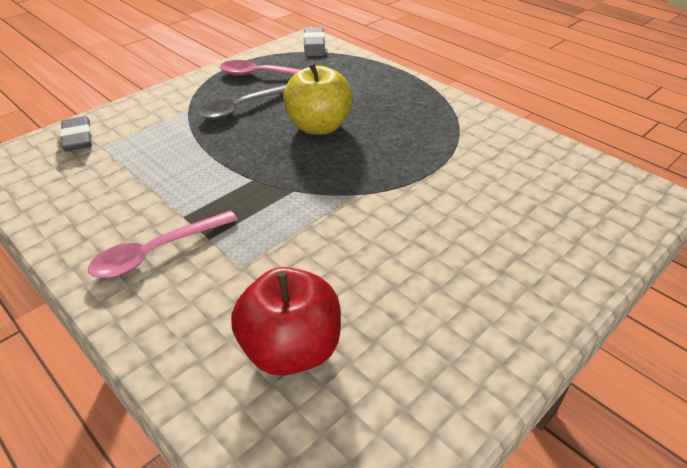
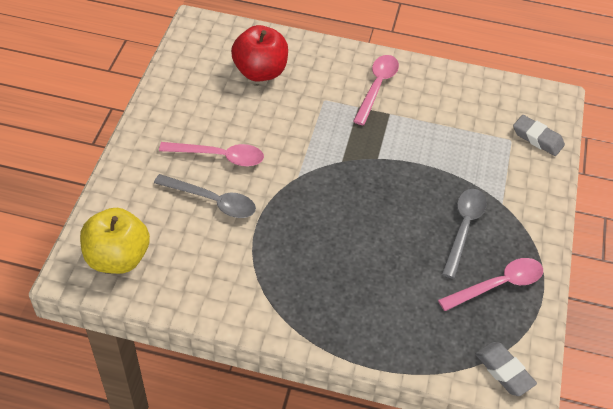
camera: 145 degrees right, 10 degrees up
yellow apple [283,63,353,135] -> yellow apple moved to [80,208,150,274]
none -> grey spoon [154,174,256,218]
none -> pink spoon [159,142,264,166]

